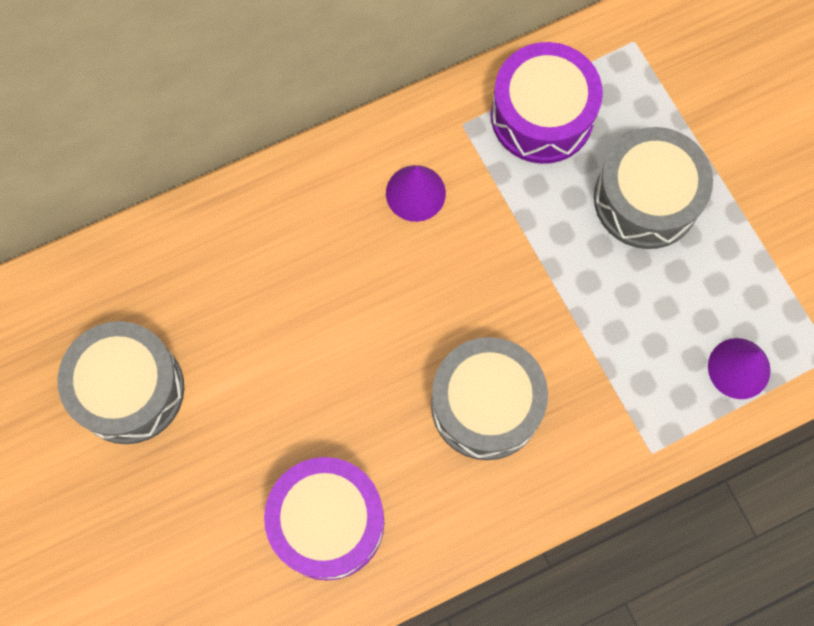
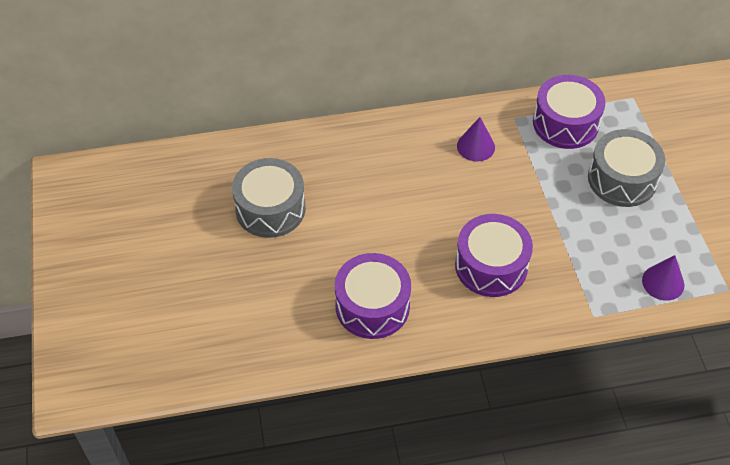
camera: 15 degrees right, 20 degrees down
grey drum [431,337,548,460] -> purple drum [455,214,533,297]

